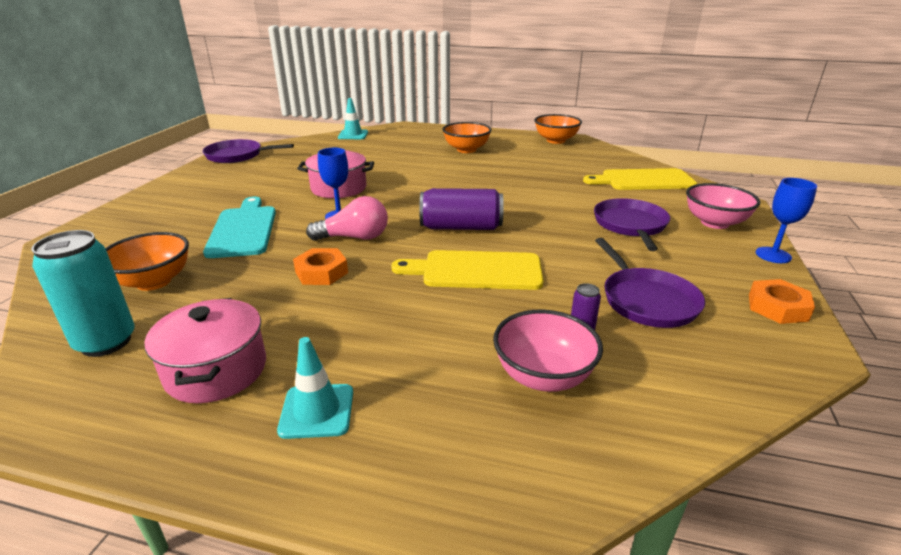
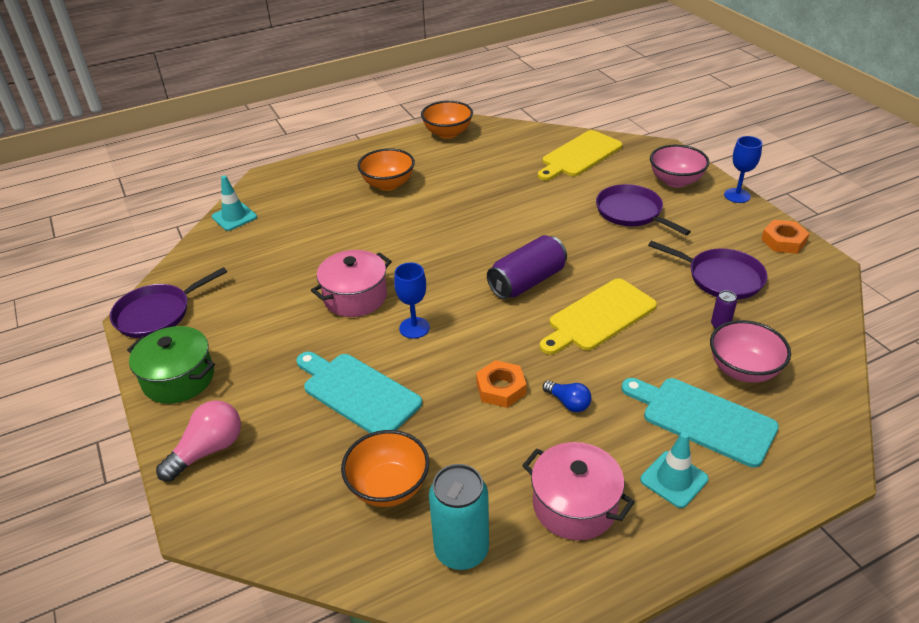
camera: 40 degrees left, 10 degrees up
pink light bulb [306,196,388,241] -> pink light bulb moved to [156,400,241,482]
none -> green pot [127,326,215,404]
none -> blue light bulb [543,381,592,412]
none -> turquoise cutting board [621,378,779,468]

